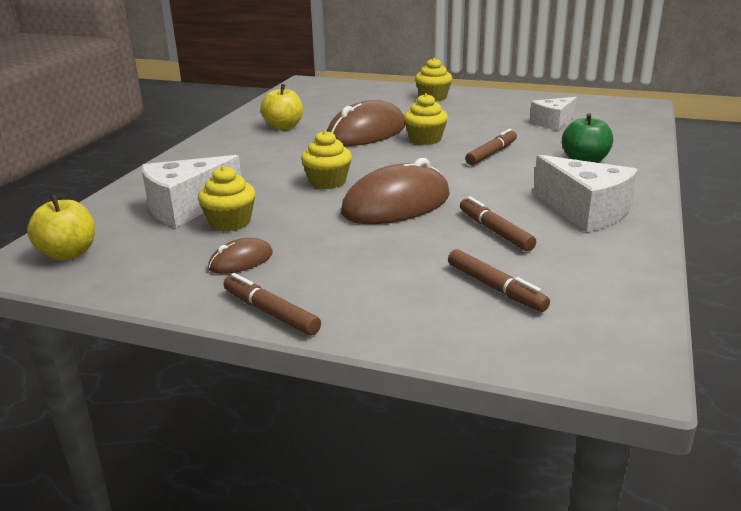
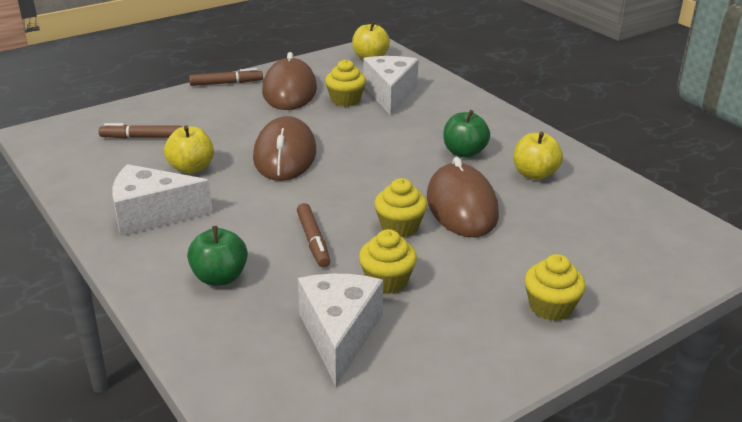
camera: 125 degrees right, 5 degrees up
brown mouse [208,238,273,274] -> brown mouse [262,52,317,110], size x2.07
yellow cupcake [301,130,352,189] -> yellow cupcake moved to [359,229,417,294]
brown marker [460,196,536,251] -> yellow apple [164,125,214,174]
white cheese [530,97,577,131] -> white cheese [298,274,383,386], size x1.53
none -> green apple [443,110,490,158]

